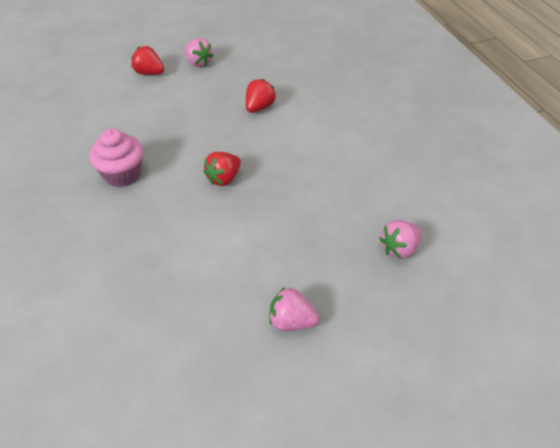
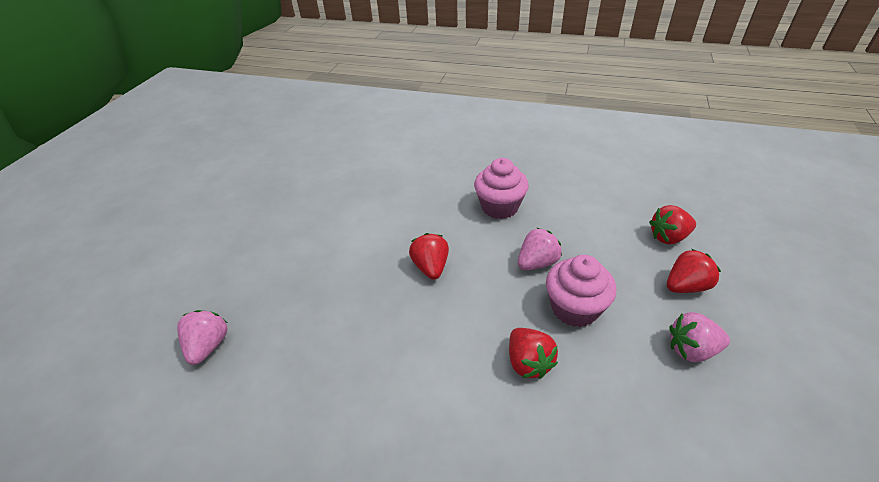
camera: 130 degrees right, 5 degrees down
pink strawberry [269,287,320,331] -> pink strawberry moved to [518,228,562,270]
none -> pink cupcake [546,255,616,327]
none -> red strawberry [649,205,696,244]

